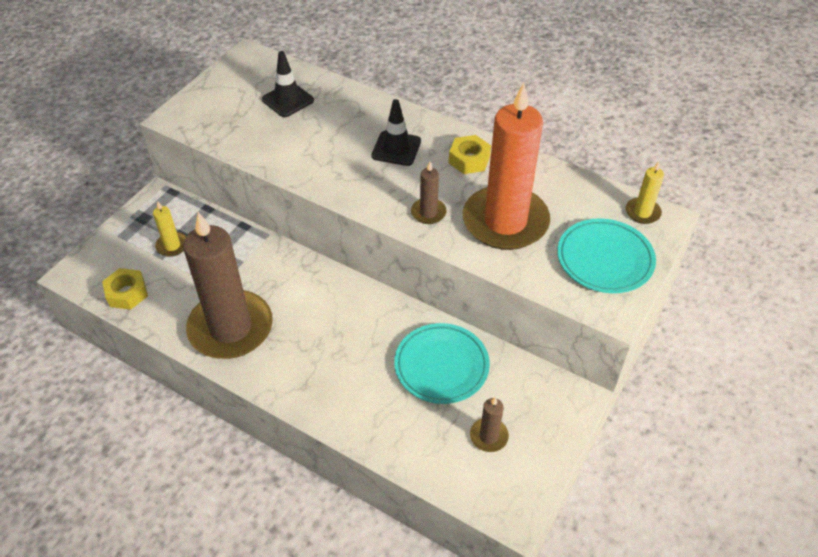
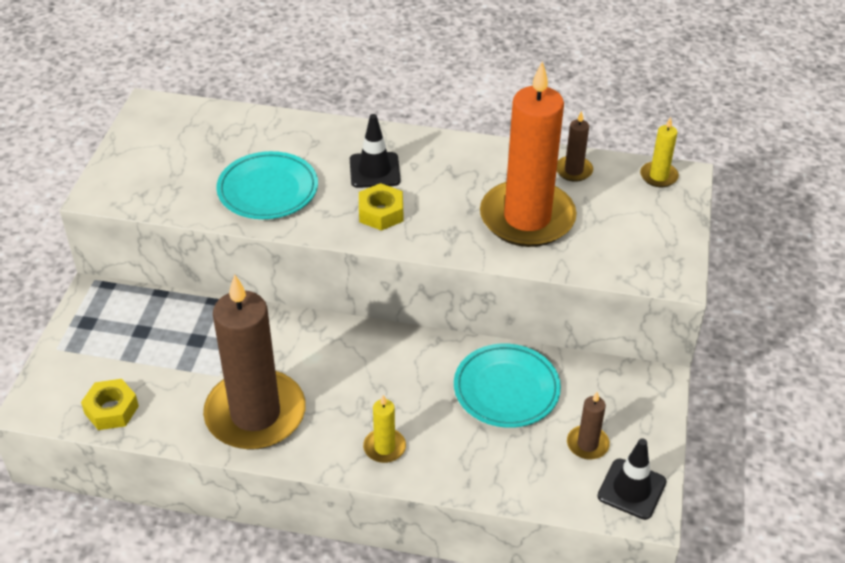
camera: 20 degrees left, 5 degrees down
yellow candle [153,201,186,257] -> yellow candle moved to [363,395,406,463]
black traffic cone [262,51,314,117] -> black traffic cone moved to [597,438,666,520]
brown candle [411,162,447,224] -> brown candle moved to [557,111,593,182]
yellow nut [449,135,491,174] -> yellow nut moved to [359,183,403,231]
turquoise plate [557,218,656,293] -> turquoise plate moved to [216,151,318,219]

